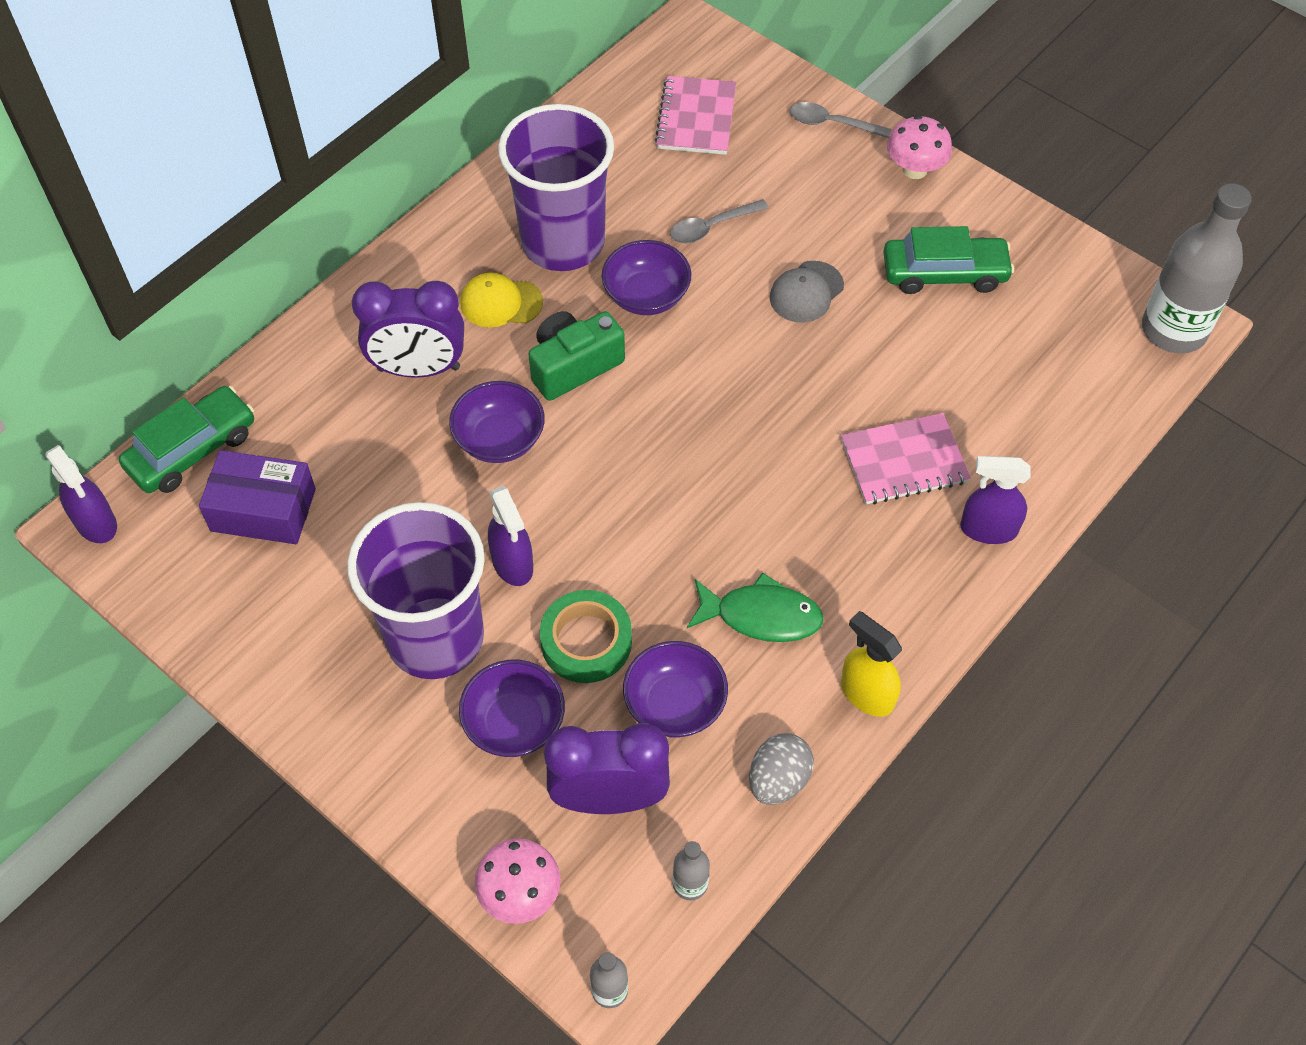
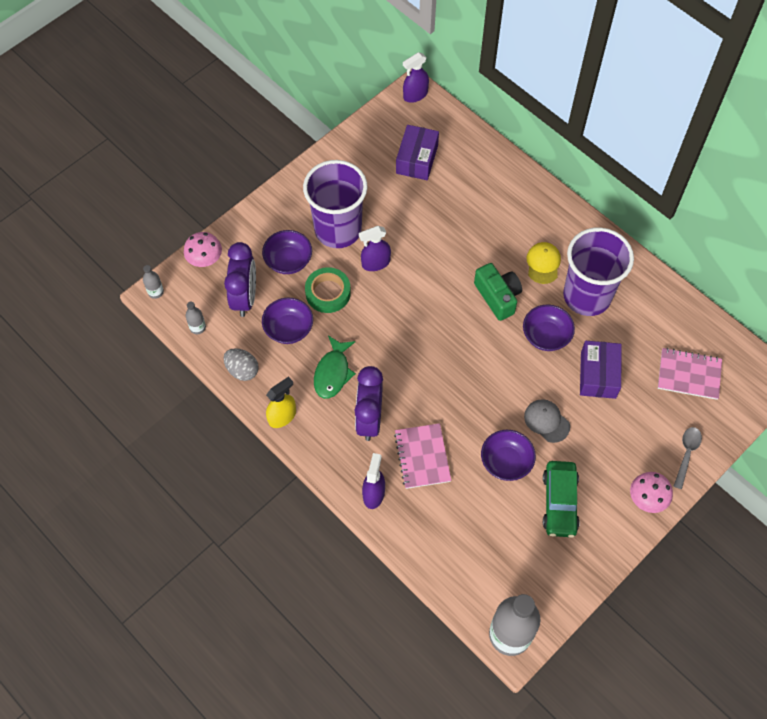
camera: 95 degrees right, 5 degrees up
green car [119,386,254,493] -> none
purple clock [352,281,464,378] -> purple clock moved to [355,366,383,441]
purple bowl [449,381,545,463] -> purple bowl moved to [481,430,536,481]
grey spoon [670,199,769,244] -> purple box [580,341,622,399]

